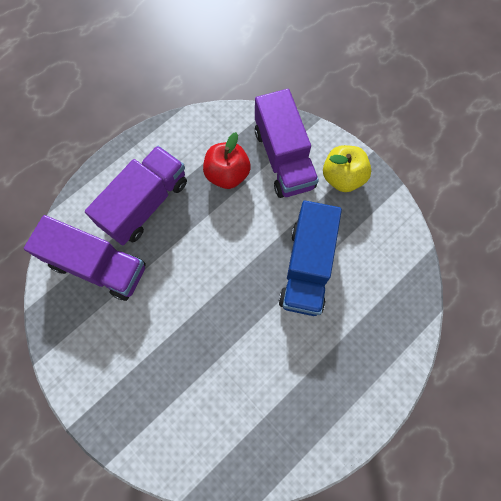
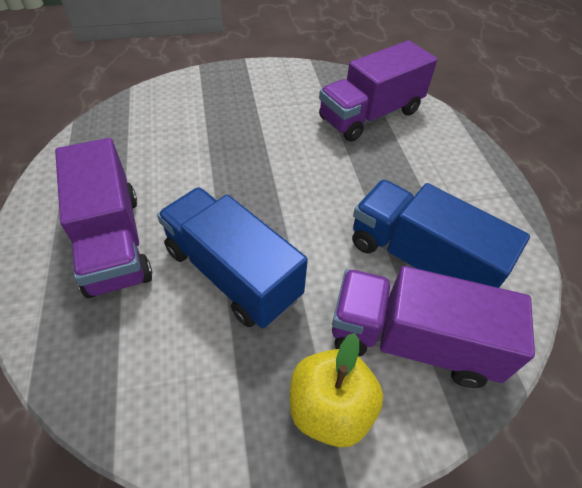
camera: 120 degrees right, 20 degrees down
purple truck [85,146,187,245] -> purple truck moved to [55,138,152,298]
red apple [203,132,251,189] -> blue truck [352,180,530,288]

